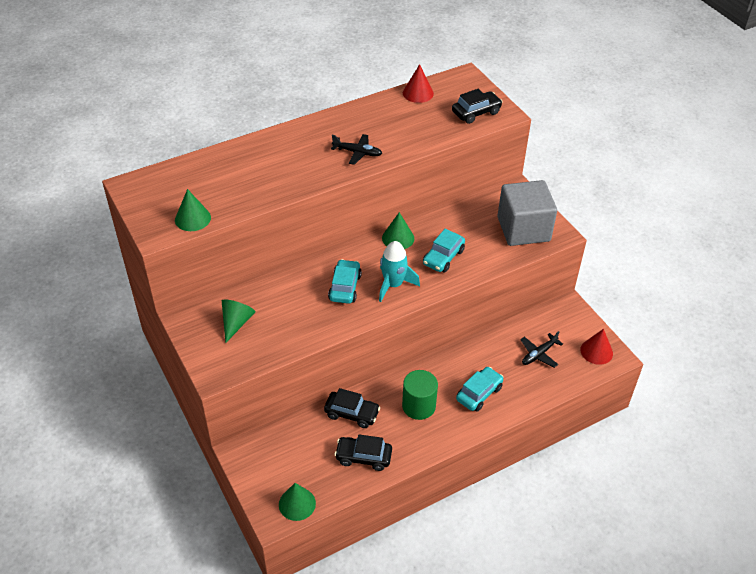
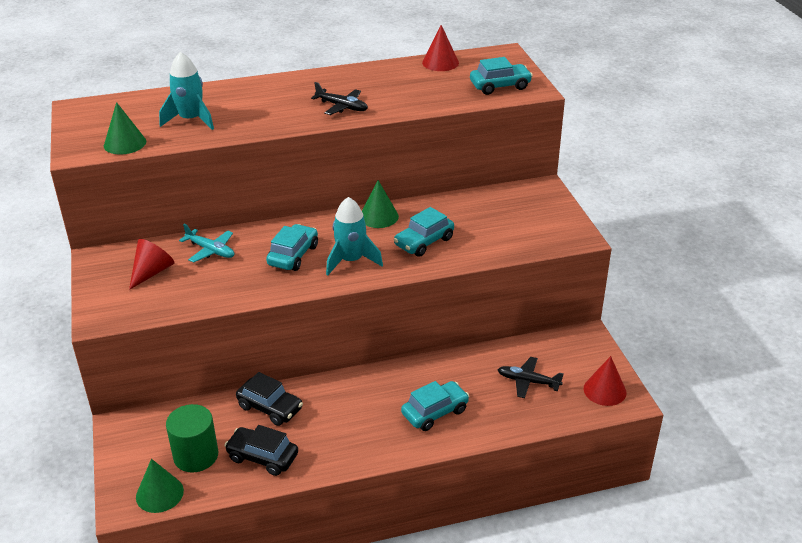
camera: 15 degrees right, 10 degrees down
green cone [222,299,255,343] -> red cone [129,239,175,290]
green cylinder [402,370,438,420] -> green cylinder moved to [166,404,218,472]
black car [452,89,503,124] -> turquoise car [470,57,533,95]
grey cube [498,180,557,246] -> none
black plane [520,331,563,368] -> black plane turned 45 degrees clockwise [498,357,564,398]
none -> turquoise rocket [159,52,214,130]
none -> turquoise plane [179,224,234,263]

